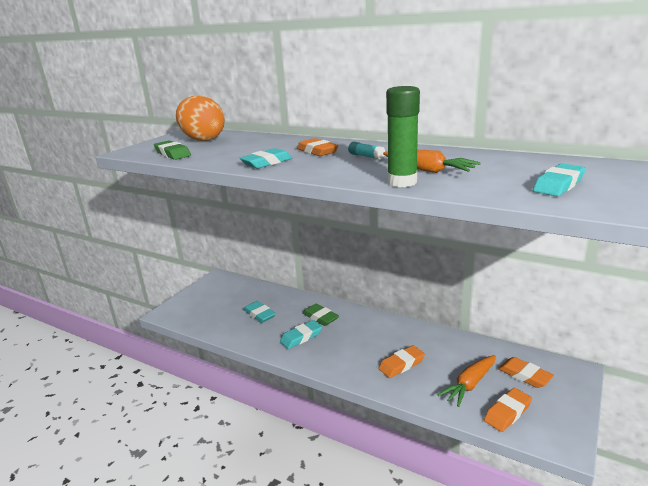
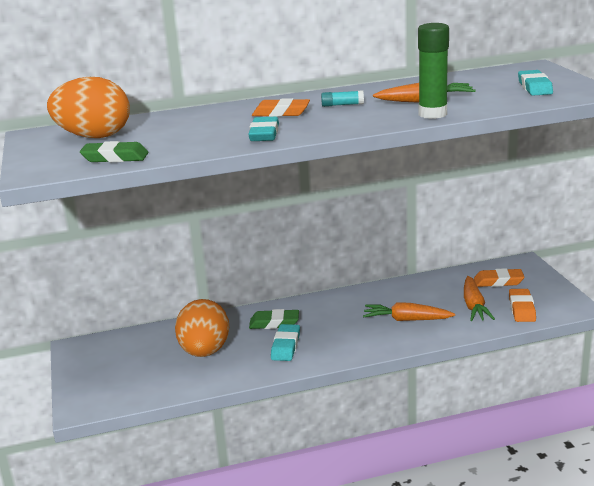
camera: 45 degrees left, 0 degrees up
turquoise eraser [243,301,276,323] -> orange egg [175,299,229,357]
orange eraser [378,345,425,378] -> orange carrot [363,302,455,321]

